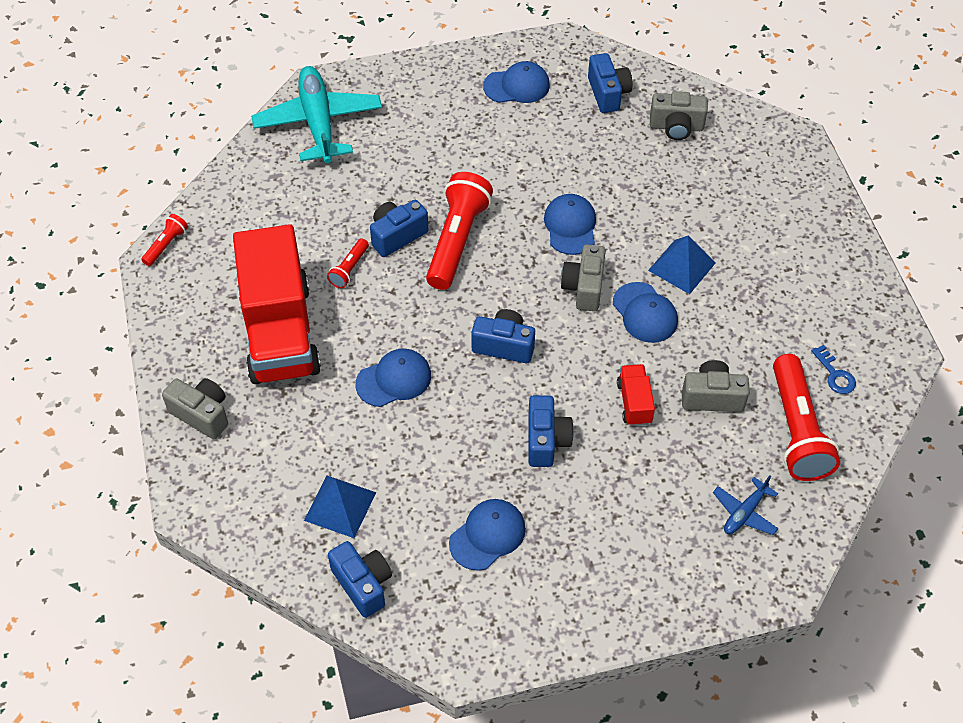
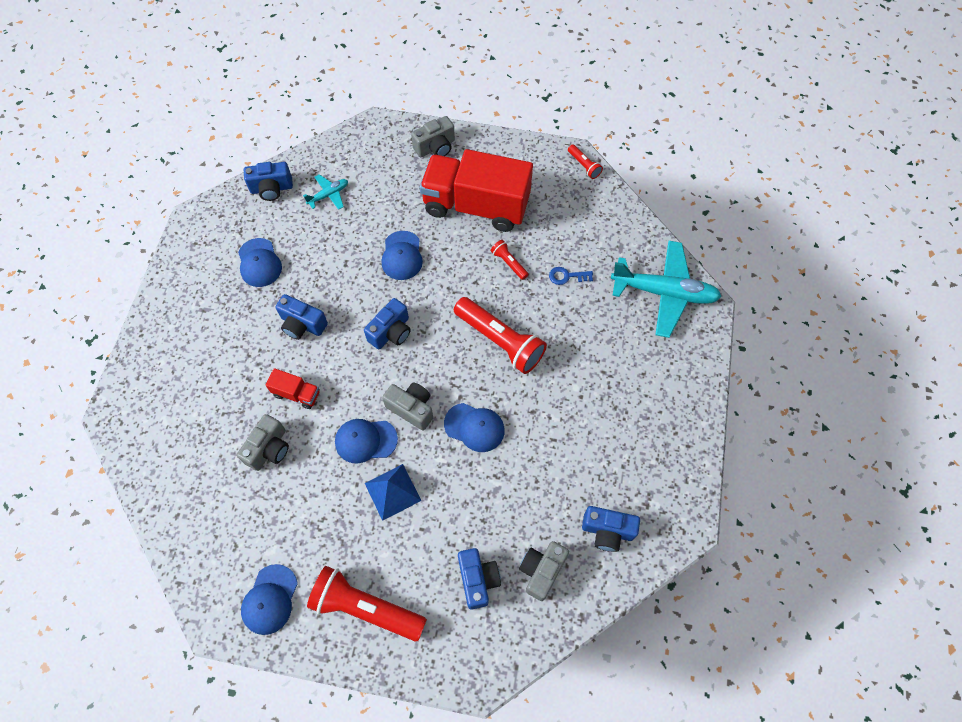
camera: 115 degrees right, 10 degrees up
blue pyramid [304,476,376,538] -> turquoise plane [303,174,348,210]
blue camera [370,200,428,257] -> blue camera moved to [458,548,501,610]
blue cap [483,61,550,103] -> blue cap moved to [241,564,298,635]
blue plane [713,476,779,535] -> none
red flashlight [773,354,840,481] -> red flashlight moved to [307,566,427,641]
blue key [811,345,856,394] -> blue key moved to [549,267,593,285]

